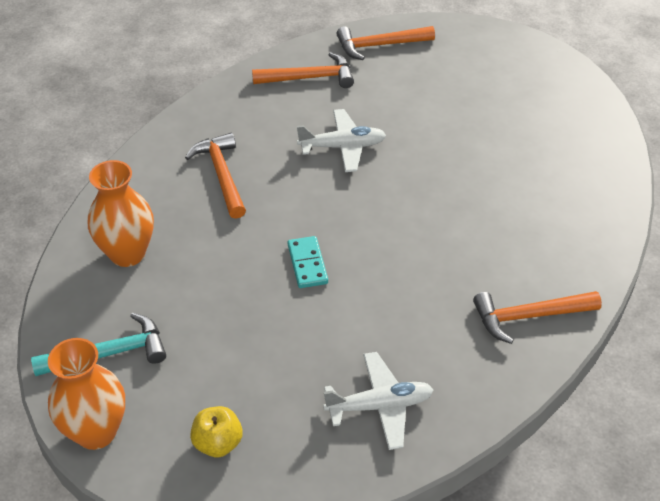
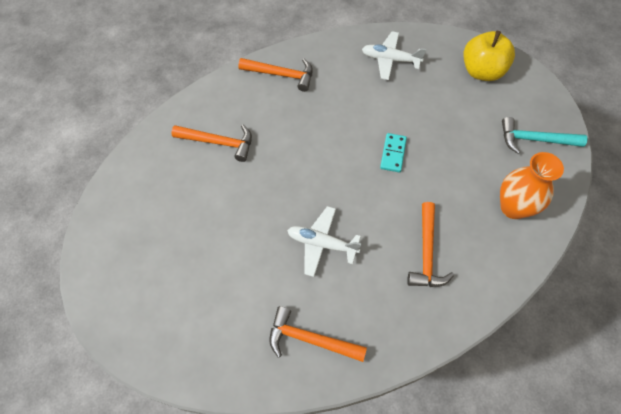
camera: 155 degrees left, 15 degrees up
orange vase [48,338,125,450] -> none
yellow apple [190,406,243,457] -> yellow apple [463,31,515,81], size x1.72
orange hammer [336,26,435,60] -> orange hammer moved to [171,125,252,162]

